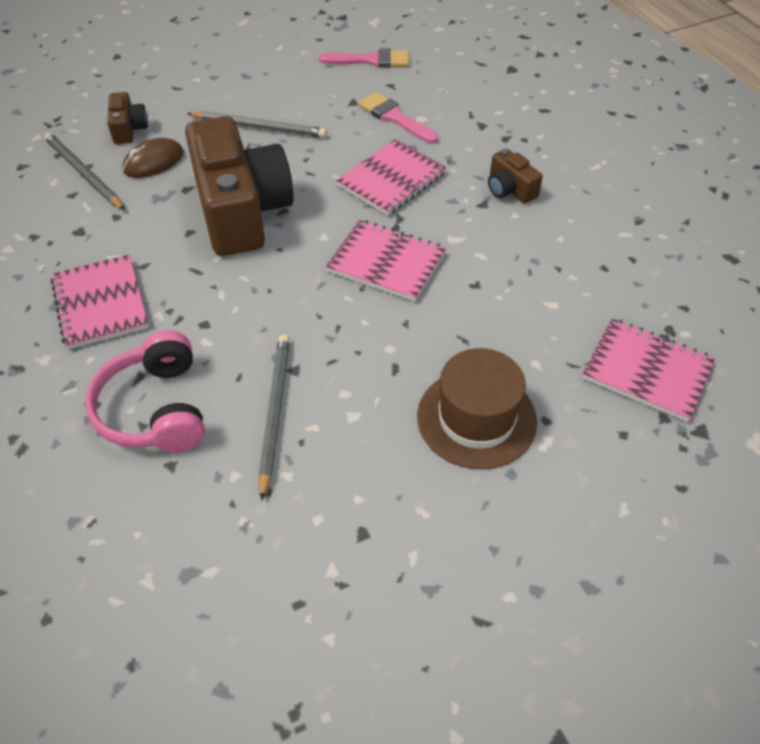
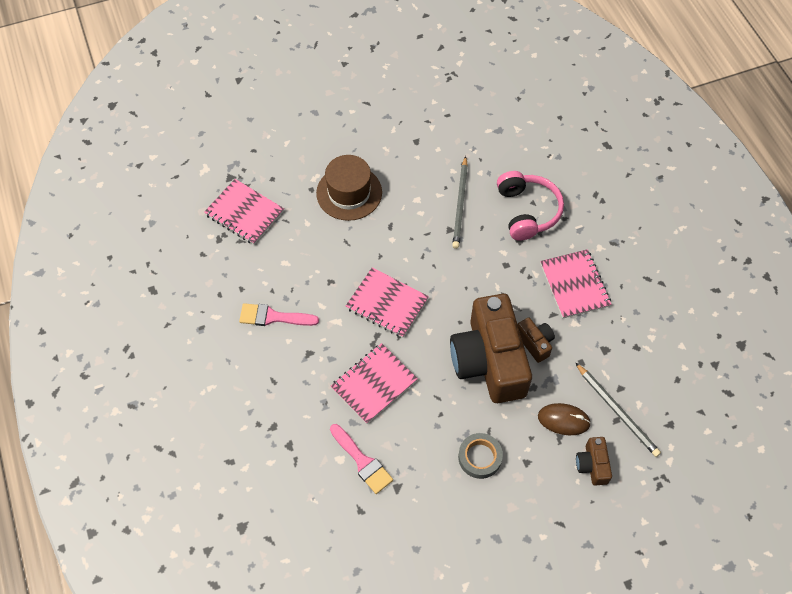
camera: 175 degrees left, 10 degrees up
brown mouse [122,138,184,178] -> brown mouse turned 45 degrees clockwise [538,403,591,435]
grey pencil [187,111,327,138] -> grey tape [458,433,503,479]
pink brush [319,49,409,68] -> pink brush moved to [239,303,319,326]
brown camera [488,149,543,204] -> brown camera moved to [518,318,555,363]

